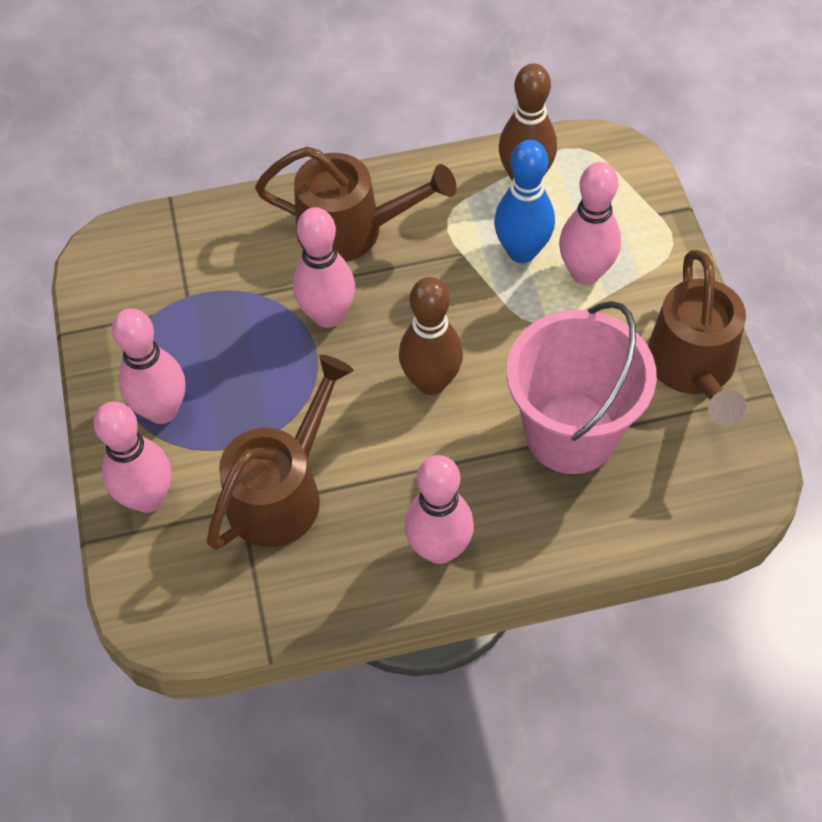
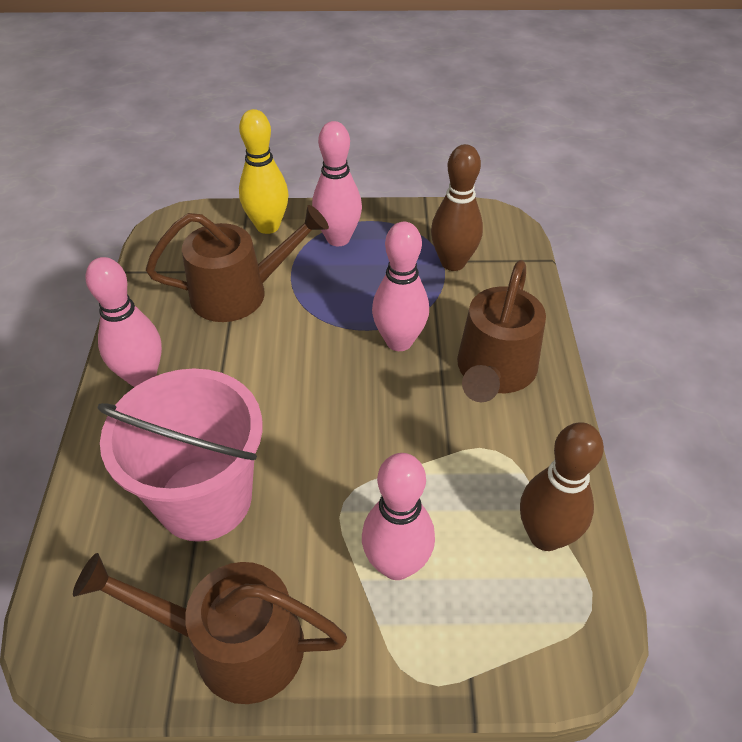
camera: 100 degrees right, 10 degrees down
pink bowling pin [94,401,171,513] -> yellow bowling pin [239,109,288,234]
brown watering can [207,355,354,550] -> brown watering can turned 60 degrees counterclockwise [146,205,329,322]
brown bowling pin [399,277,463,395] -> brown bowling pin moved to [431,144,483,271]
blue bowling pin [494,140,555,263] -> none

